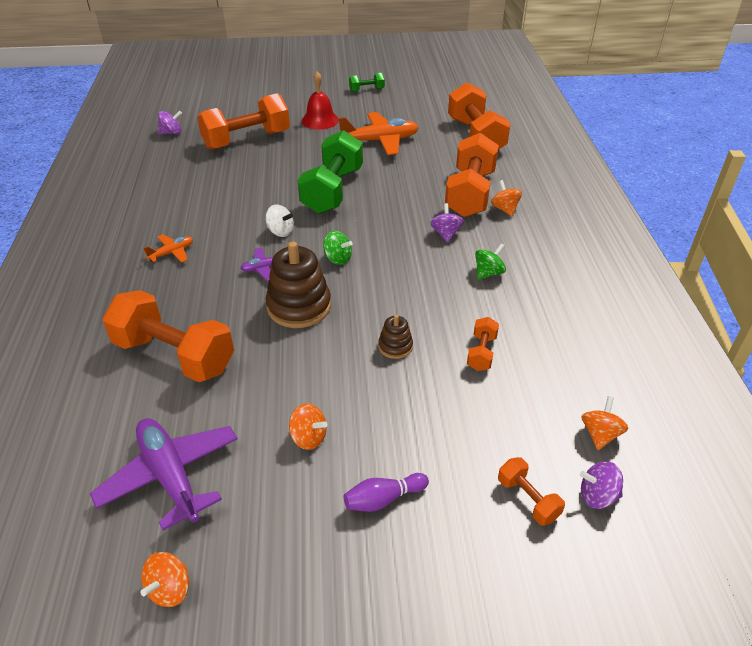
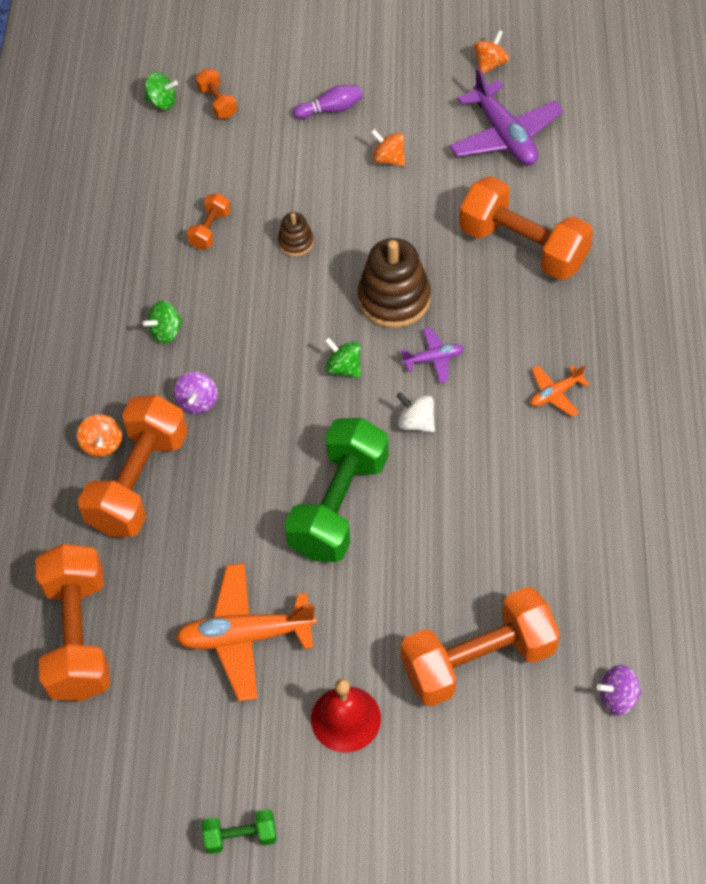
camera: 170 degrees left, 15 degrees up
purple spinning top [580,461,623,509] -> green spinning top [144,72,178,109]
orange spinning top [581,396,628,450] -> none

